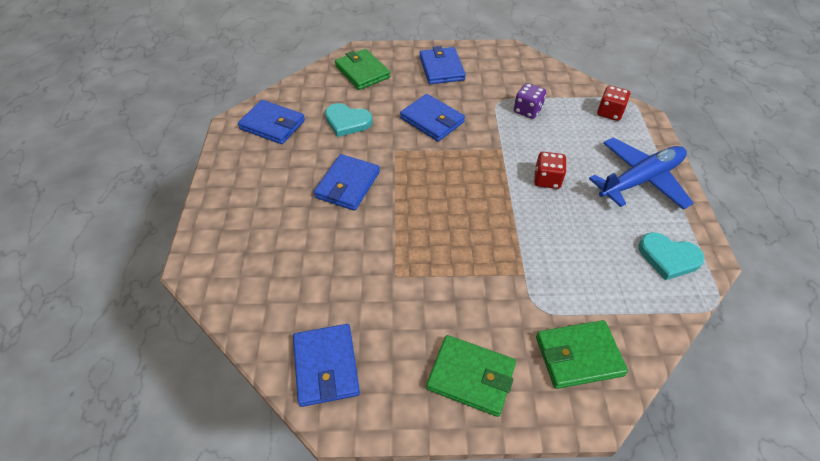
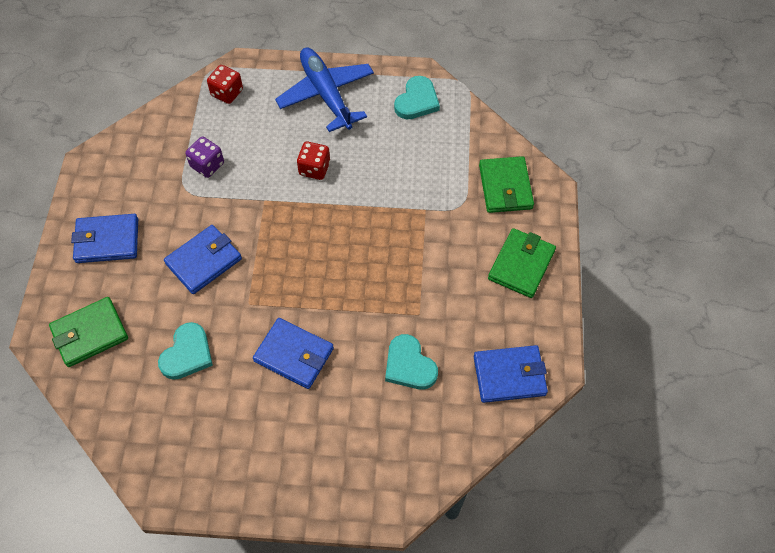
camera: 85 degrees left, 10 degrees up
blue wallet [238,100,305,144] -> none
none -> turquoise heart [385,334,438,390]

